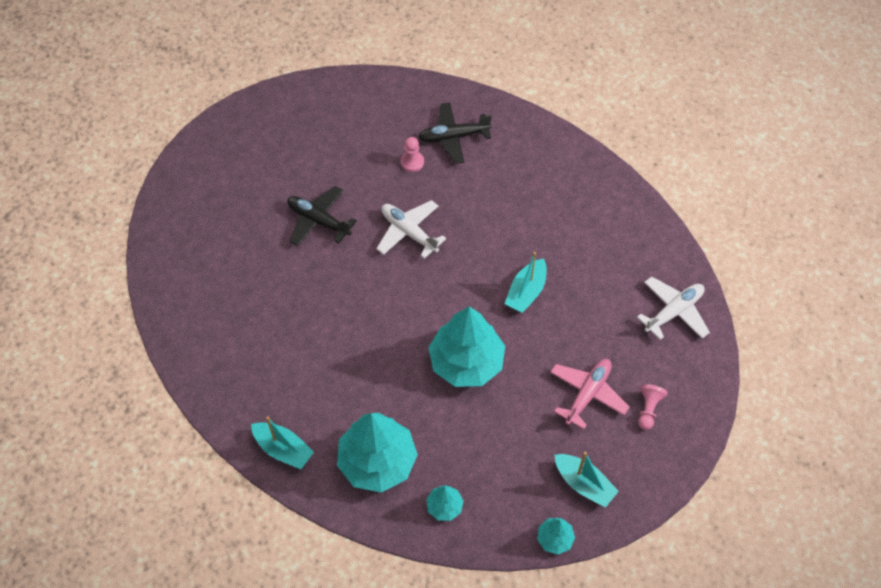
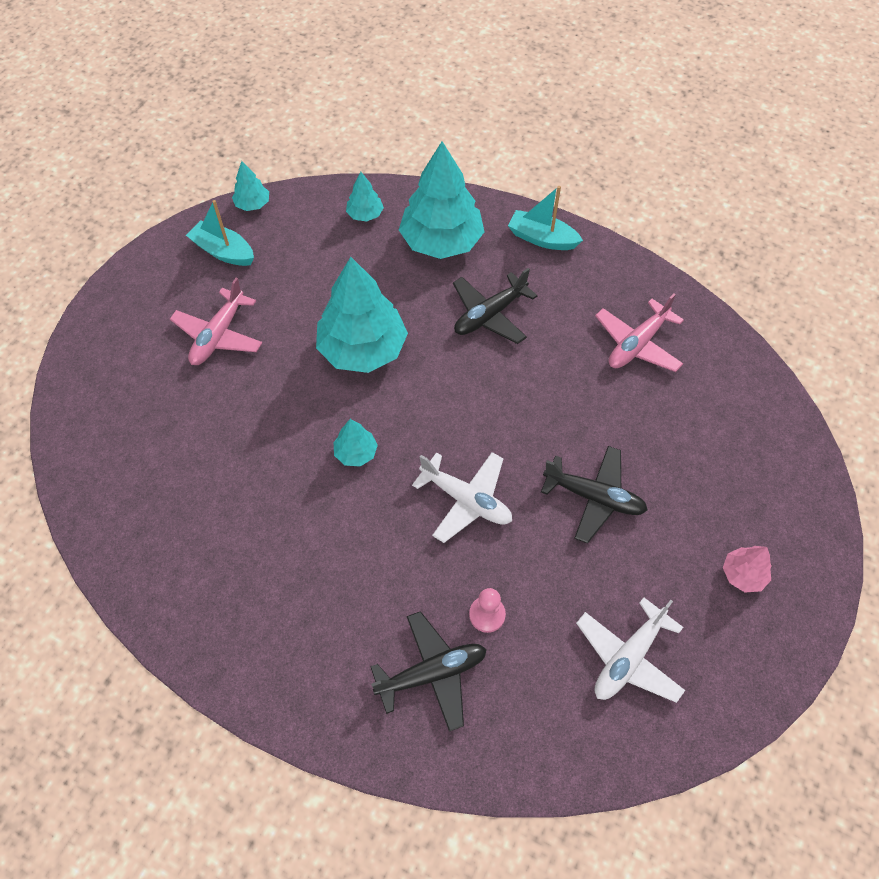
camera: 170 degrees right, 0 degrees up
turquoise boat [505,252,547,313] -> none
white plane [637,276,710,340] -> white plane moved to [576,597,685,703]
pink pawn [638,384,667,430] -> none
none -> turquoise tree [333,419,378,466]
none -> black plane [453,268,537,344]
none -> pink plane [595,293,684,372]
none -> pink tree [723,546,771,592]

